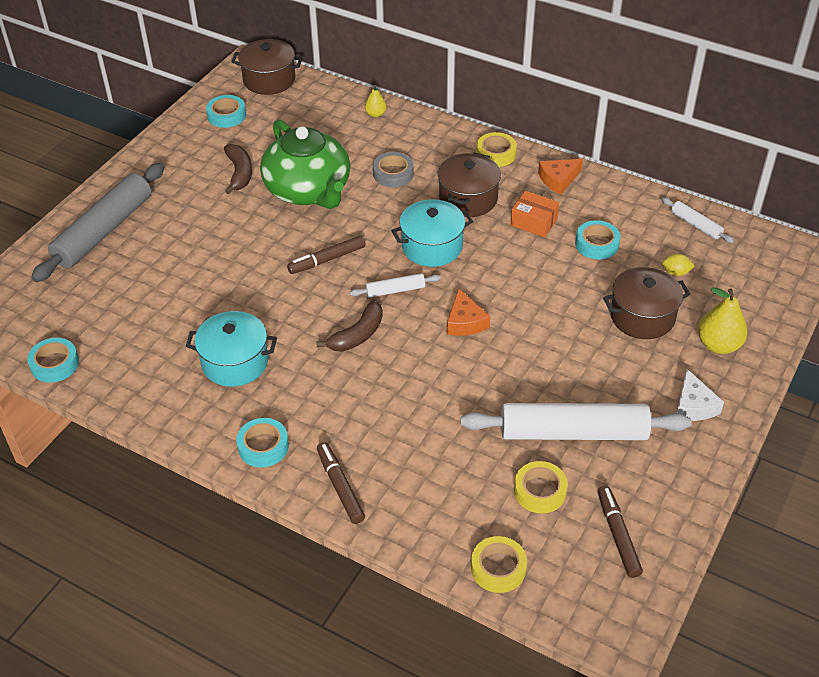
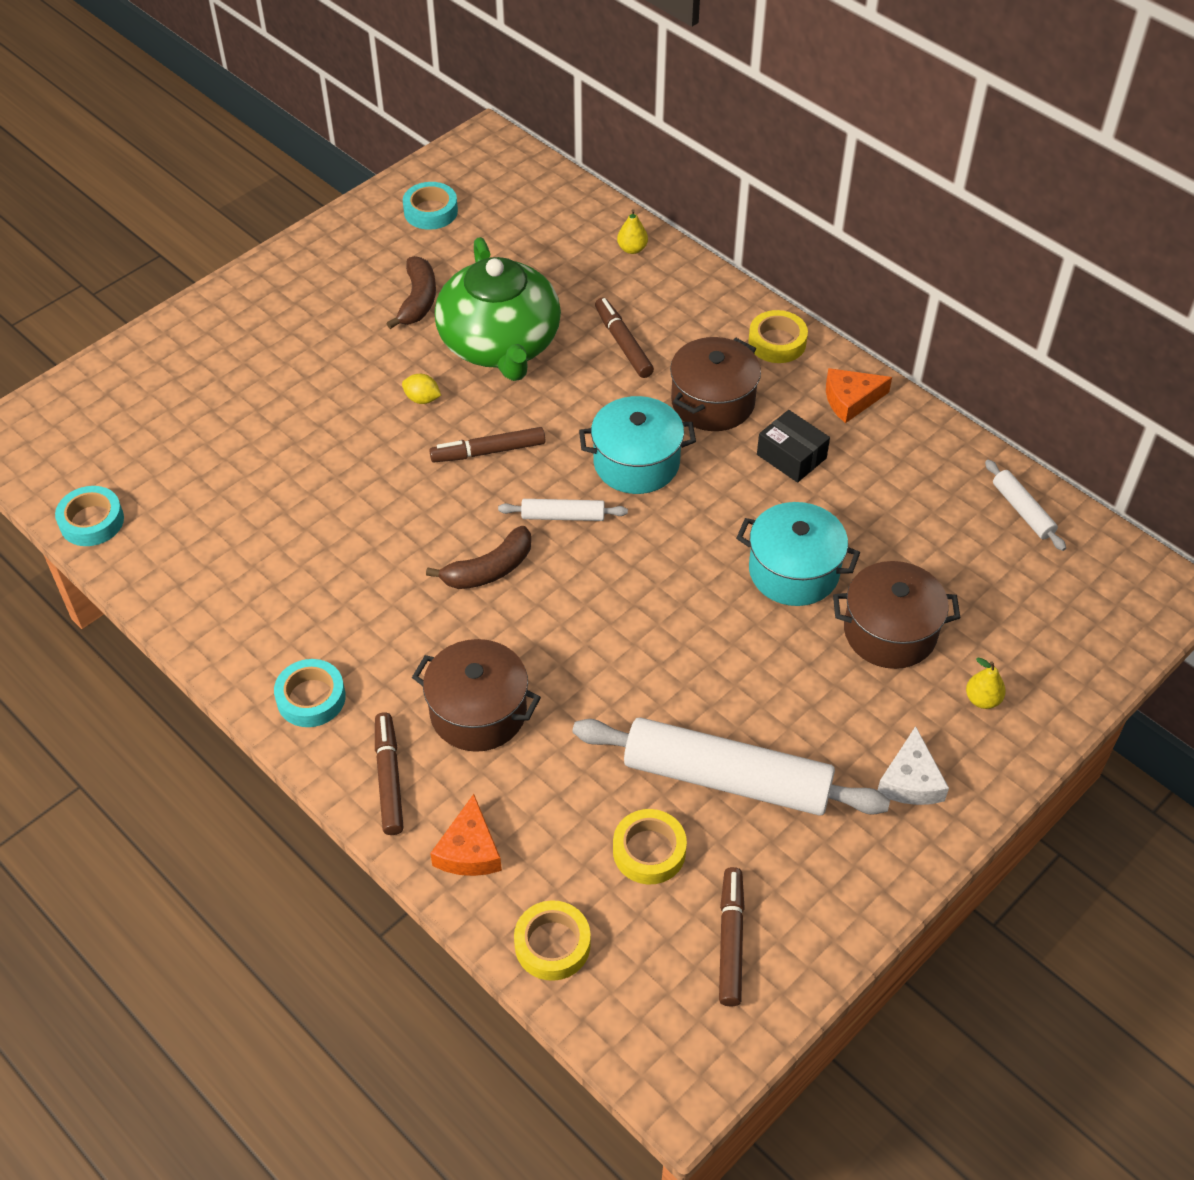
camera: 15 degrees right, 5 degrees up
grey rolling pin [31,163,164,282] -> none
turquoise pot [186,311,277,387] -> turquoise pot moved to [736,502,860,606]
brown pot [231,39,303,95] -> brown pot moved to [412,639,541,752]
grey tape [373,152,414,187] -> brown marker [595,298,654,378]
orange cheese [447,288,490,336] -> orange cheese moved to [430,794,502,876]
orange box [511,191,559,237] -> black box [757,410,830,483]
turquoise tape [575,220,620,259] -> none
yellow lemon [662,254,695,276] -> yellow lemon moved to [402,374,441,404]
yellow pear [698,288,748,354] -> yellow pear [966,658,1006,709], size x0.56

